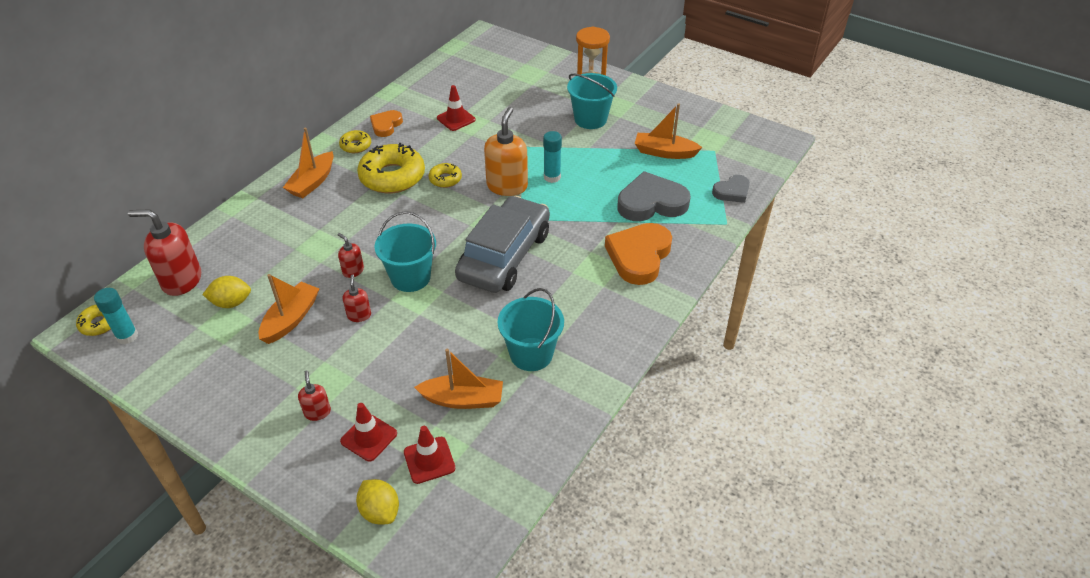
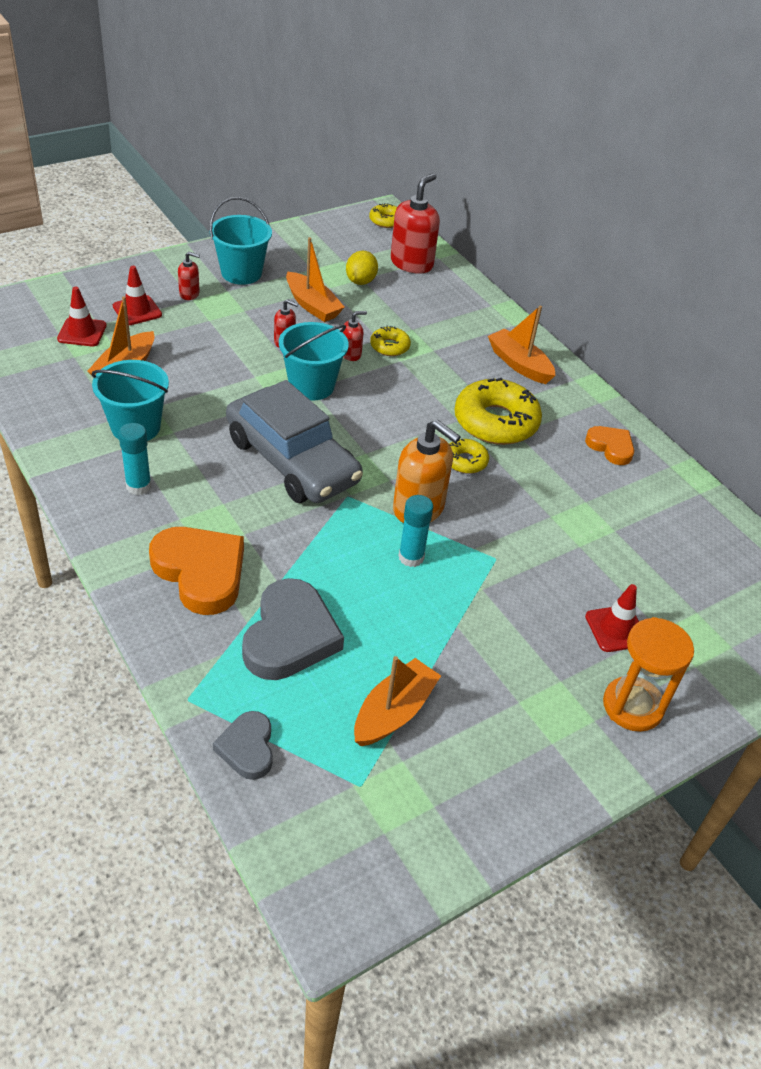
camera: 110 degrees right, 0 degrees up
turquoise glue stick [94,288,138,344] -> turquoise glue stick moved to [119,423,152,495]
yellow donut [339,130,371,153] -> yellow donut moved to [370,326,411,356]
yellow lemon [356,479,399,525] -> none
red traffic cone [437,85,476,131] -> red traffic cone moved to [585,584,639,652]
turquoise bucket [567,73,617,129] -> turquoise bucket moved to [210,197,272,285]

